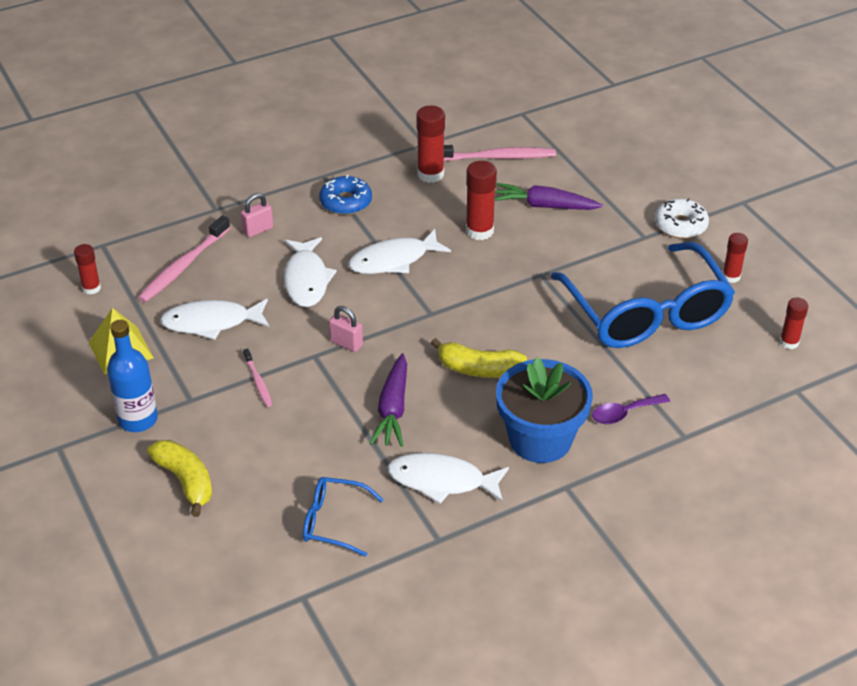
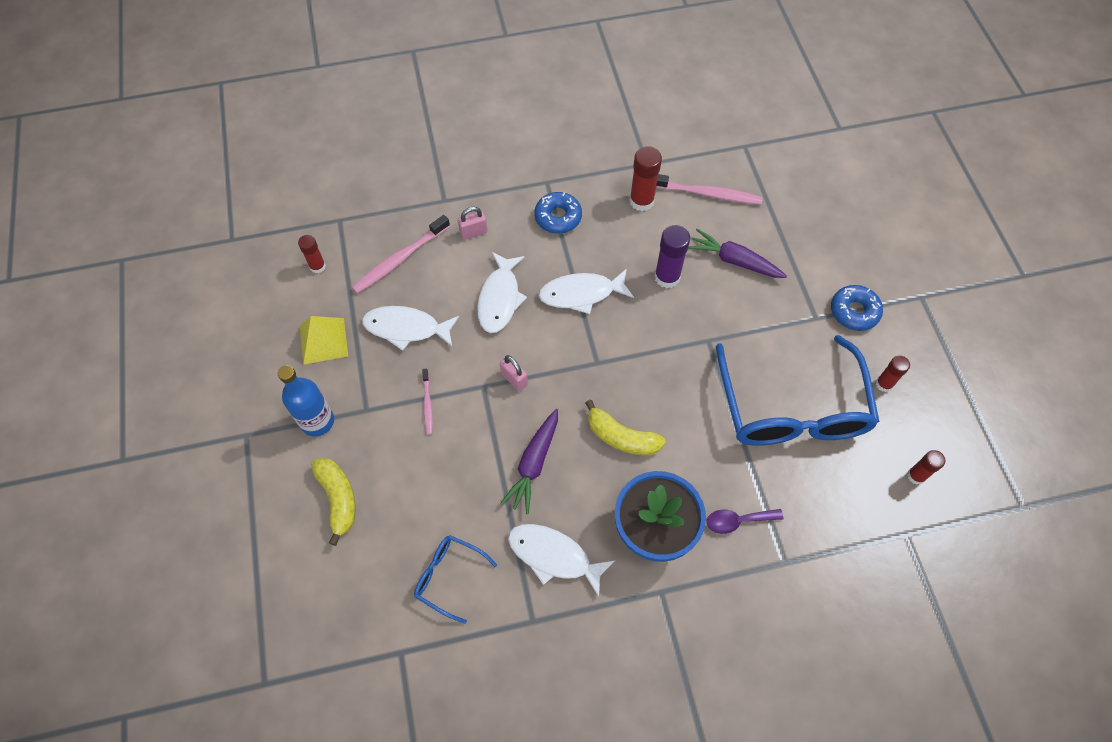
camera: 15 degrees right, 20 degrees up
red glue stick [466,161,497,240] -> purple glue stick [654,225,690,288]
white donut [655,198,709,239] -> blue donut [831,285,883,331]

